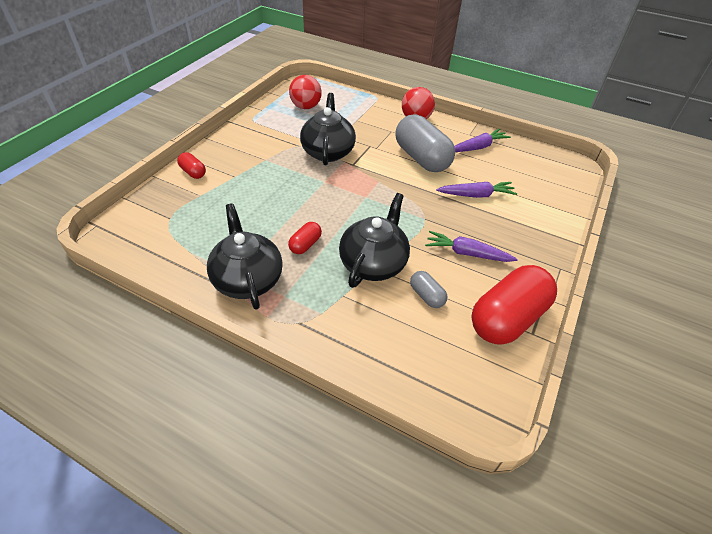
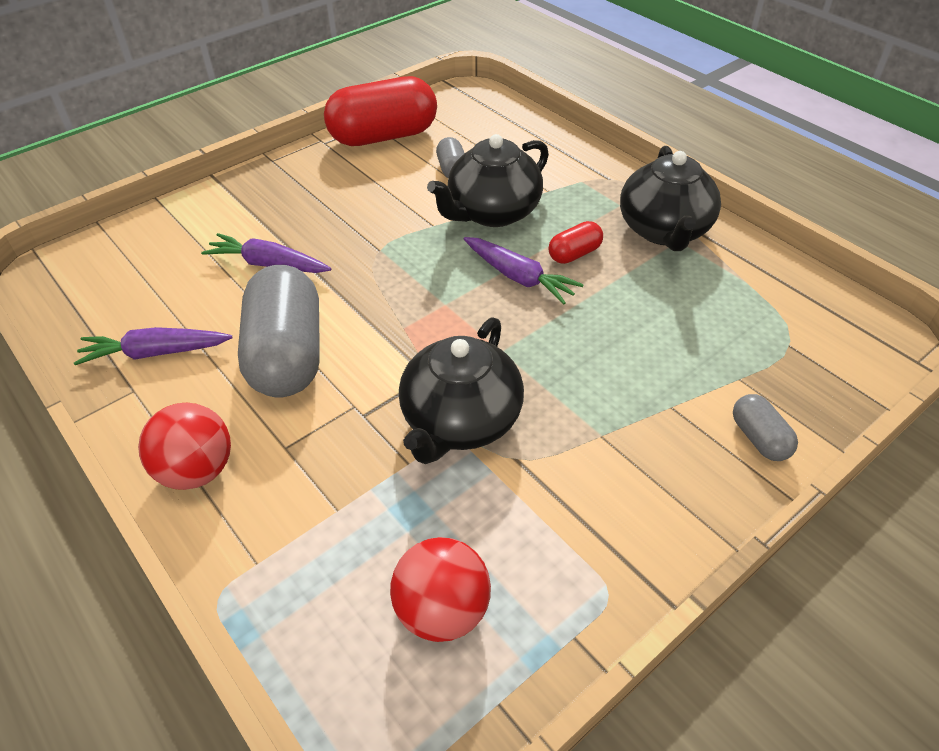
camera: 155 degrees left, 0 degrees up
red capsule [177,152,206,179] -> grey capsule [733,394,798,461]
purple carrot [425,231,518,262] -> purple carrot moved to [464,237,584,304]

